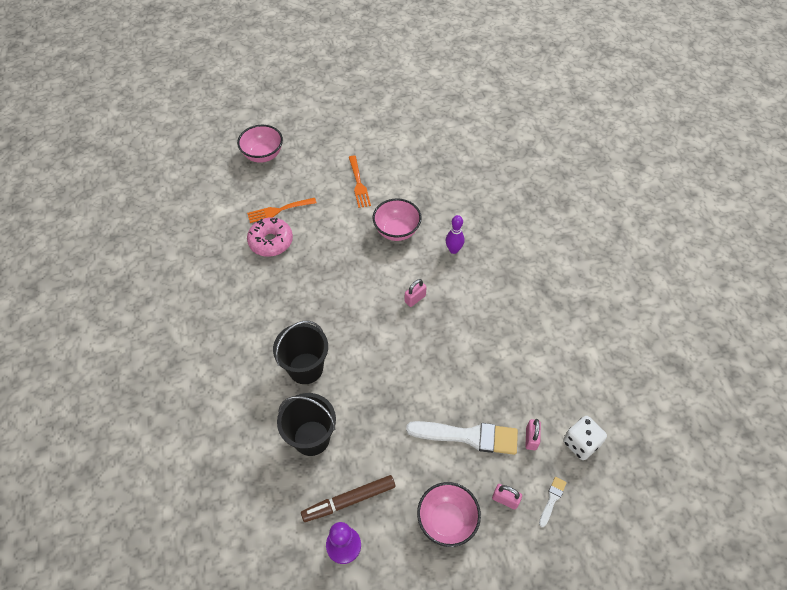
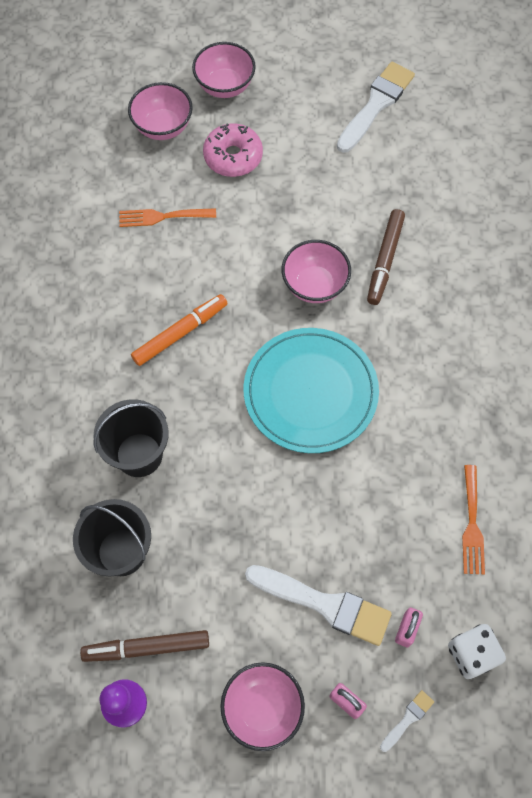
camera: 15 degrees right, 10 degrees up
pink donut [247,217,293,257] -> pink donut moved to [203,123,263,177]
orange fork [349,155,371,208] -> orange fork moved to [462,465,485,575]
pink padlock [404,279,427,307] -> turquoise plate [244,328,379,453]
purple bowling pin [446,215,464,254] -> none
none -> orange marker [131,294,228,366]
none -> pink bowl [192,42,256,98]
none -> white brush [337,62,415,153]
none -> brown marker [367,209,405,305]

